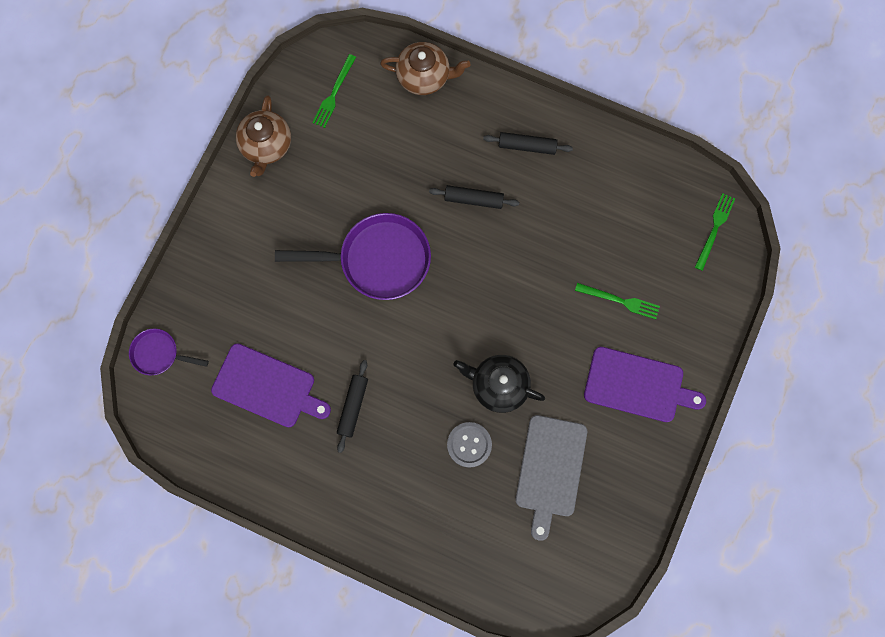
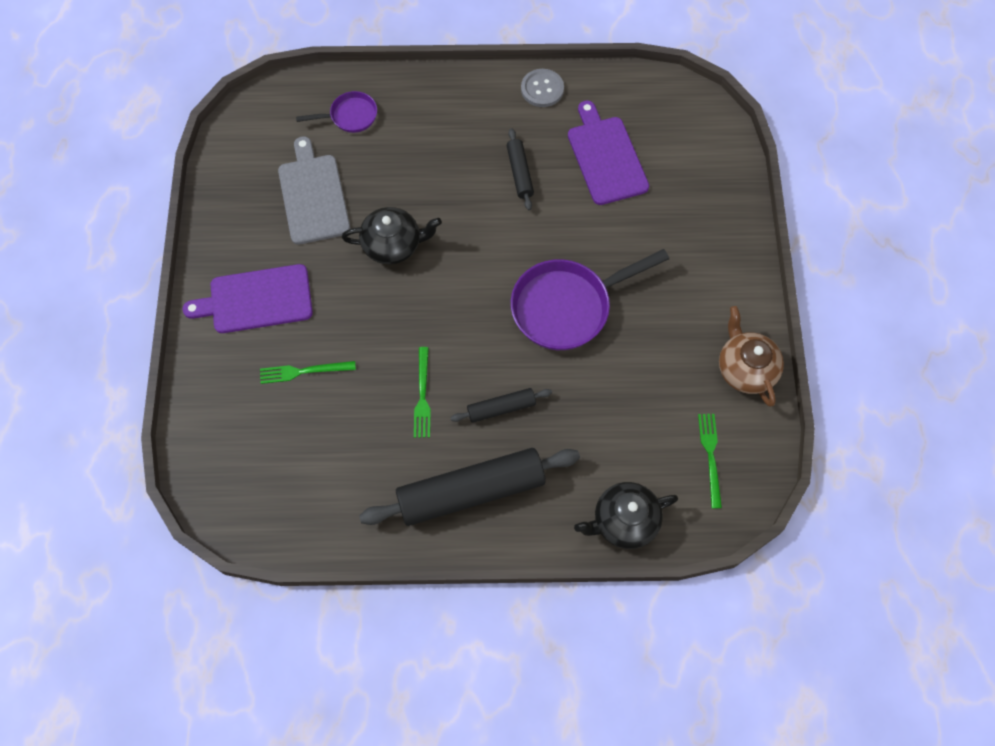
camera: 155 degrees right, 10 degrees down
purple pan [129,329,209,375] -> purple pan moved to [296,91,377,133]
purple cutting board [211,343,331,427] -> purple cutting board turned 75 degrees clockwise [568,101,649,205]
brown teapot [380,42,471,95] -> black teapot [574,482,678,549]
grey button [447,422,492,468] -> grey button moved to [521,69,564,107]
black rolling pin [483,132,573,155] -> black rolling pin [359,448,580,526], size x2.08
green fork [695,193,735,271] -> green fork moved to [414,347,431,438]

